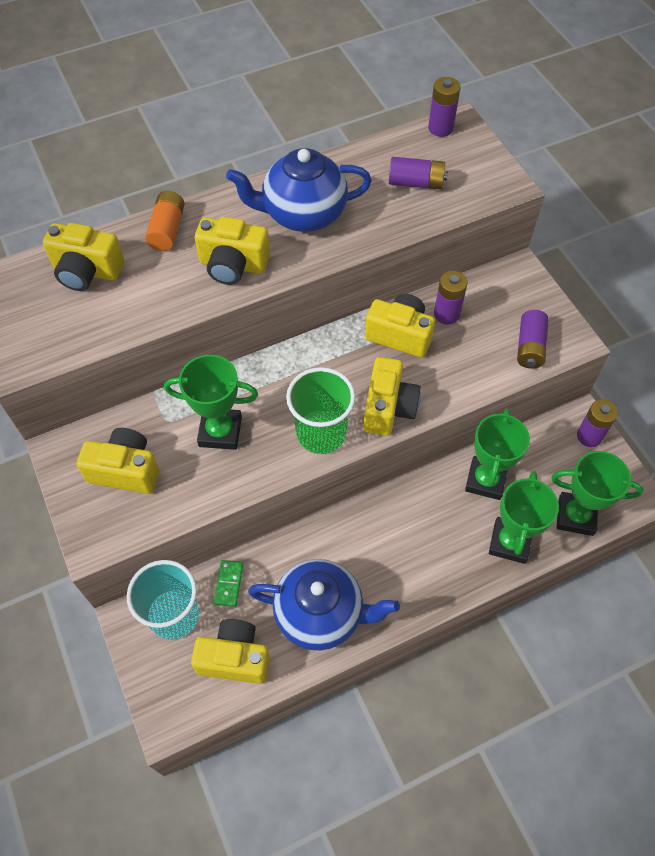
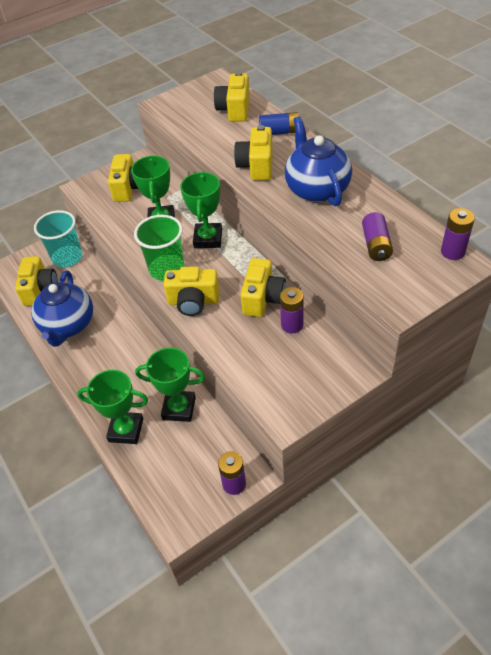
camera: 85 degrees right, 10 degrees down
orange battery [145,191,184,251] -> blue battery [259,112,299,135]
green domino [214,560,243,607] -> none
purple battery [517,310,549,369] -> none
green trophy [552,451,644,536] -> green trophy moved to [180,171,222,248]

